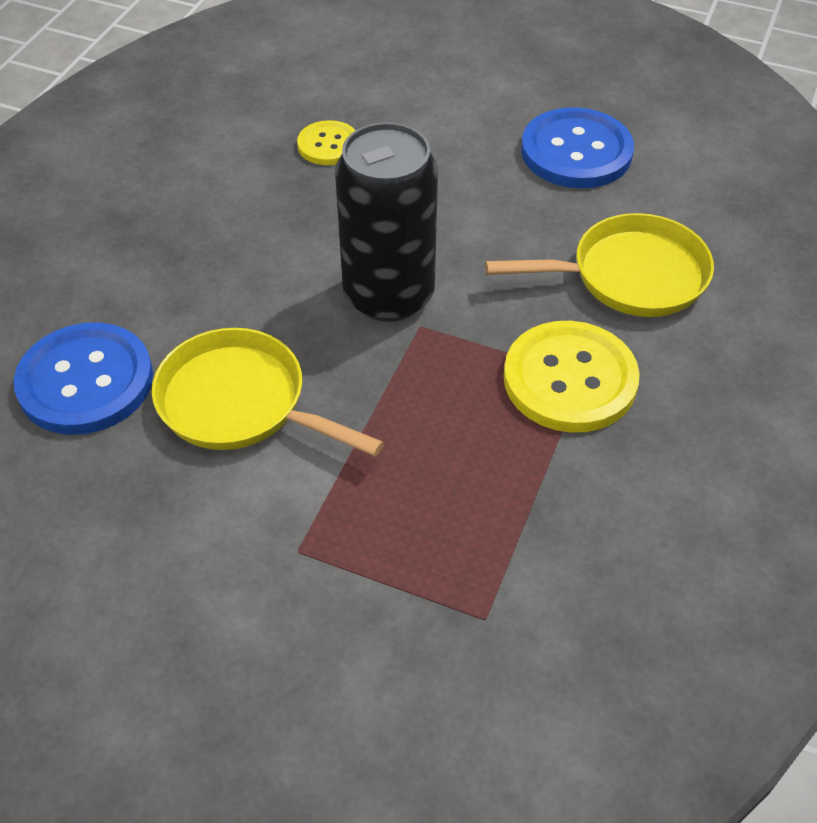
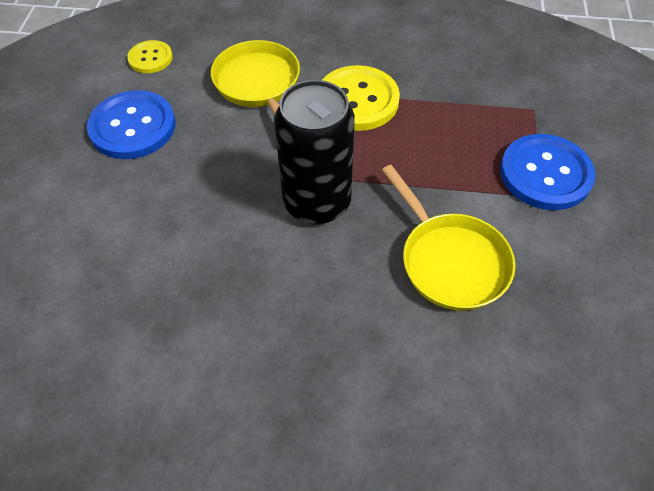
camera: 105 degrees left, 5 degrees up
blue button [14,322,153,435] -> blue button moved to [500,134,595,210]
yellow pan [152,328,384,456] -> yellow pan turned 45 degrees counterclockwise [382,165,515,311]
yellow button [297,120,356,165] -> yellow button moved to [127,40,173,73]

